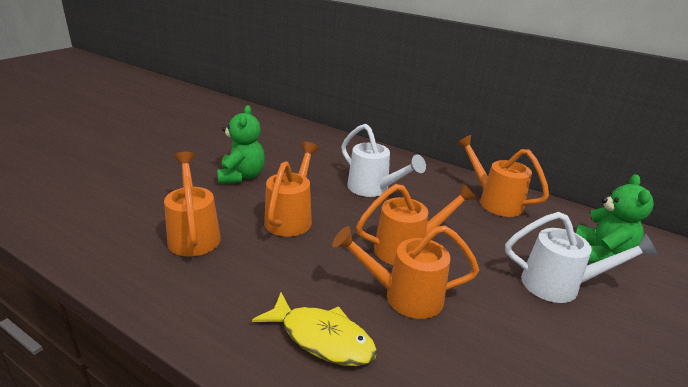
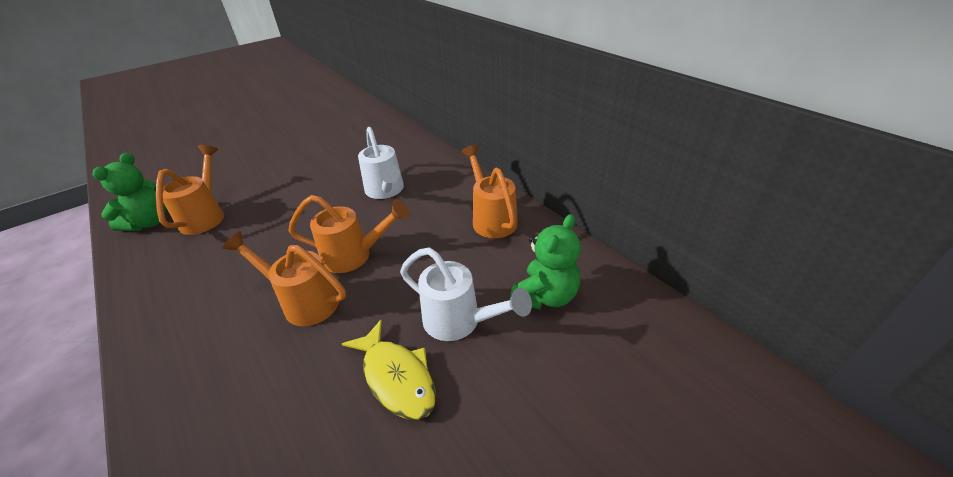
camera: 25 degrees right, 10 degrees up
green teddy bear [217,105,265,184] -> green teddy bear moved to [92,153,166,231]
yellow fish [252,293,377,366] -> yellow fish moved to [342,320,436,420]
orange watering can [264,142,319,237] -> none

